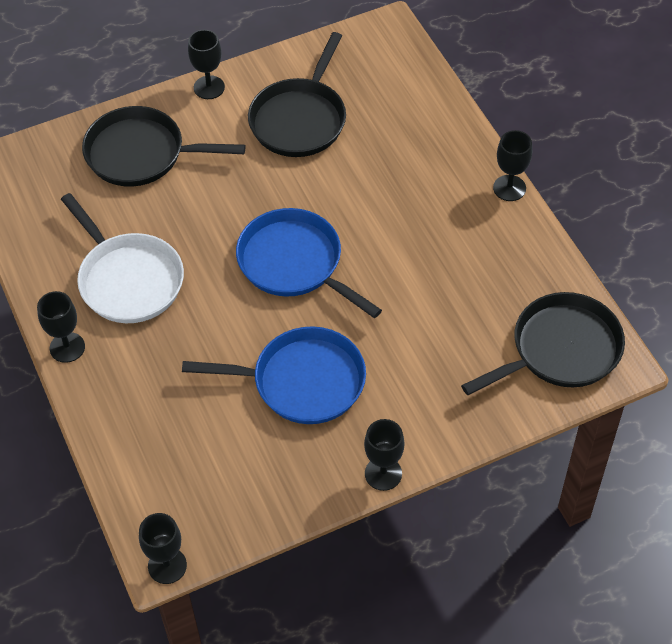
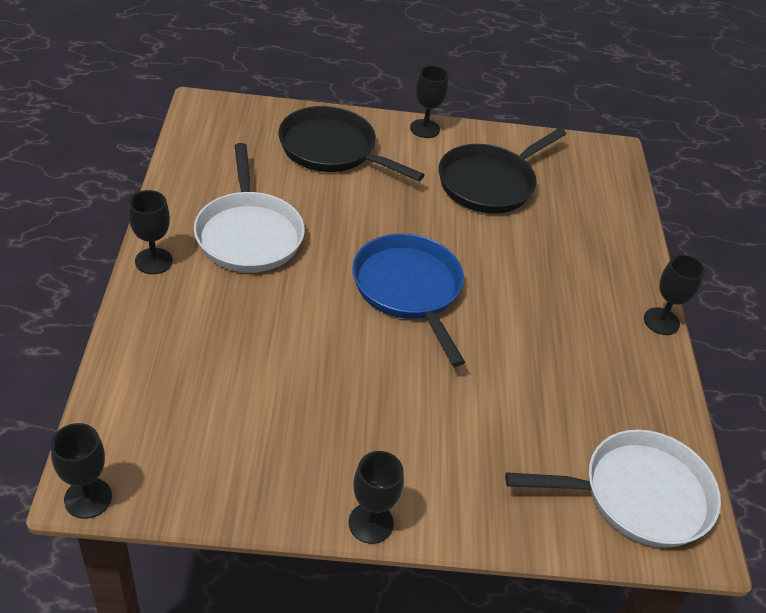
camera: 20 degrees right, 10 degrees down
blue pan [182,326,366,424] -> none
black pan [461,292,625,395] -> white pan [505,429,721,548]

